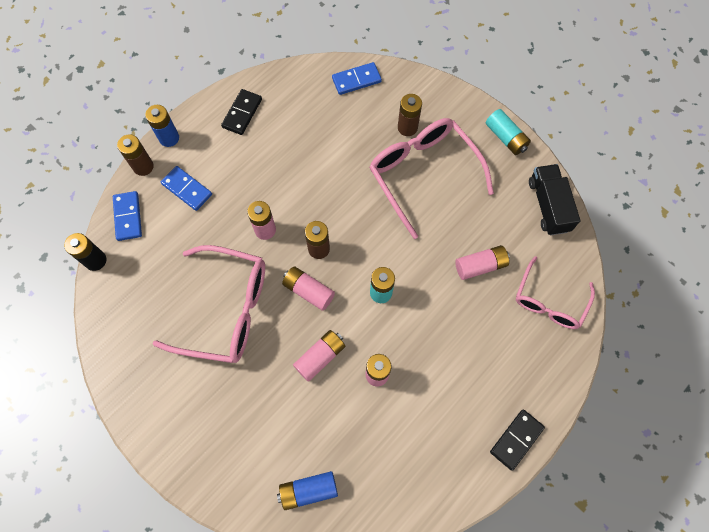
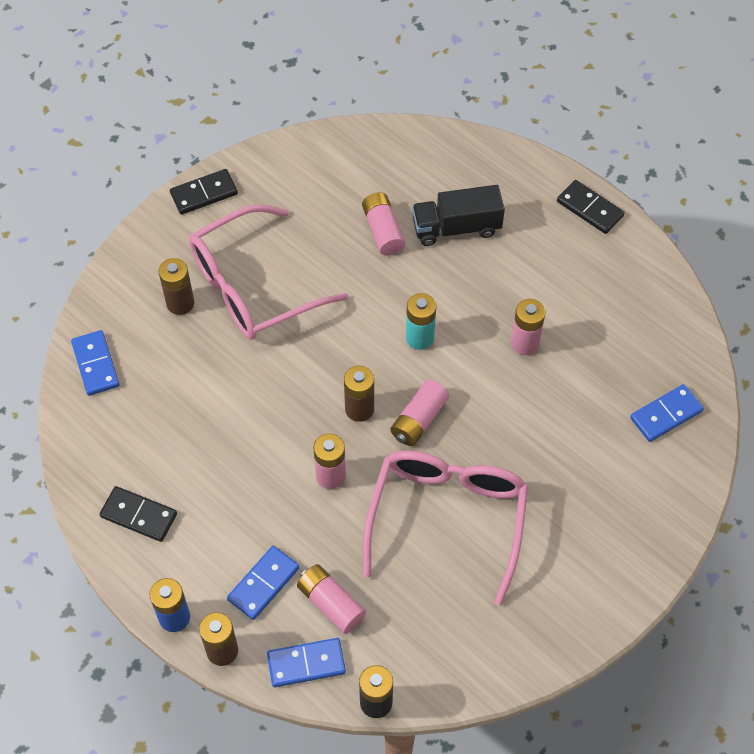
camera: 90 degrees left, 10 degrees down
blue battery [277,471,338,510] -> blue domino [630,384,704,442]
pink battery [293,330,345,382] -> pink battery moved to [297,564,366,634]
turquoise battery [486,109,531,155] -> black domino [170,169,238,215]
pink glasses [516,256,595,329] -> none
black truck [529,164,581,235] -> black truck moved to [412,185,505,246]

